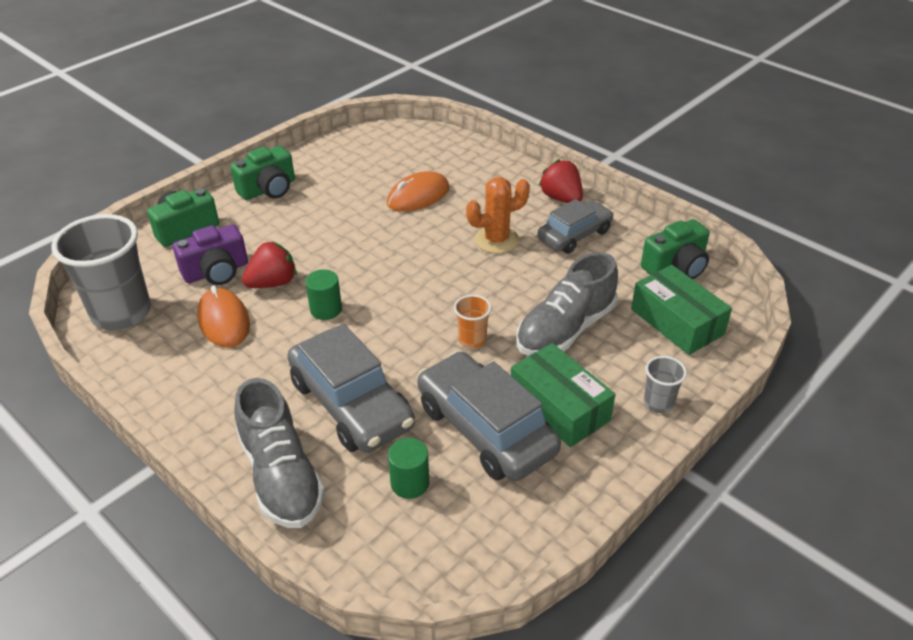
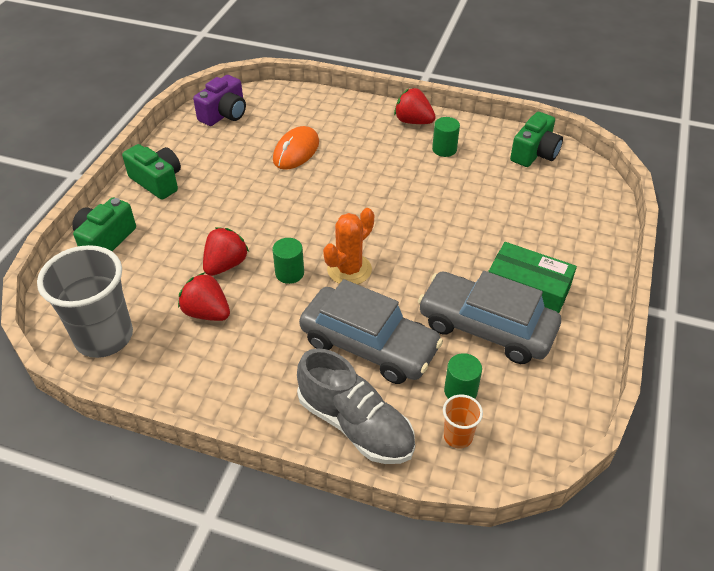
camera: 25 degrees left, 5 degrees up
purple camera [173,224,248,285] -> purple camera moved to [193,75,246,126]
orange mouse [197,285,250,348] -> red strawberry [178,272,230,321]
green camera [230,146,295,200] -> green camera turned 75 degrees counterclockwise [122,144,181,200]
orange cup [454,295,492,348] -> orange cup moved to [443,395,483,449]
orange cactus [466,177,530,253] -> orange cactus moved to [323,208,374,285]
grey shoe [516,252,618,356] -> none
grey car [538,199,614,254] -> green cylinder [432,117,460,157]
green box [631,265,732,355] -> none
grey cup [644,356,687,413] -> none

